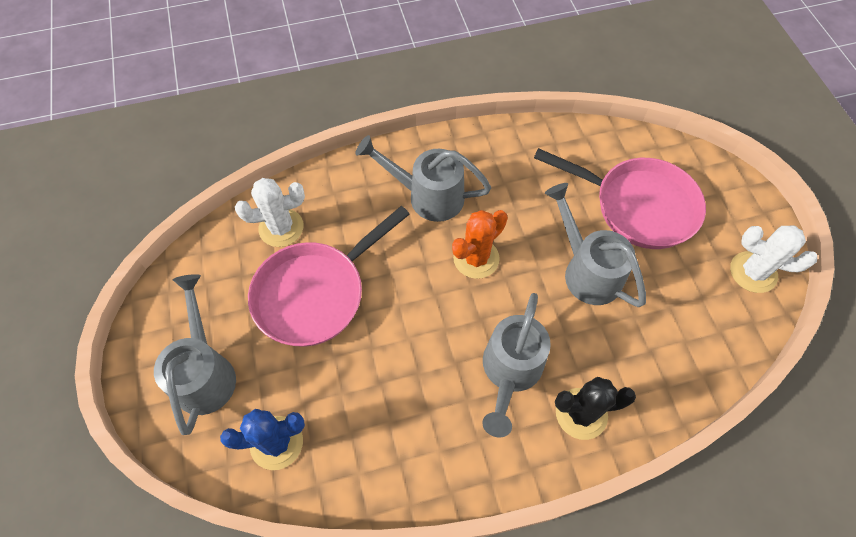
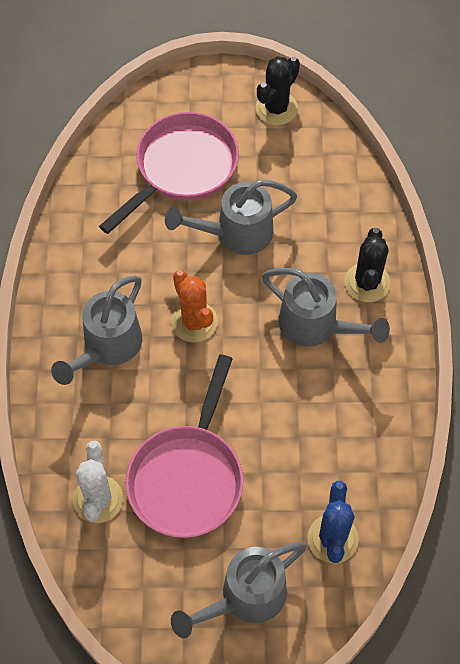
camera: 75 degrees left, 0 degrees up
grey watering can [154,274,236,435] -> grey watering can turned 45 degrees counterclockwise [171,542,307,638]
pink pan [248,206,410,347] -> pink pan turned 45 degrees clockwise [125,354,243,538]
white cactus [730,226,817,293] -> black cactus [256,56,300,125]

